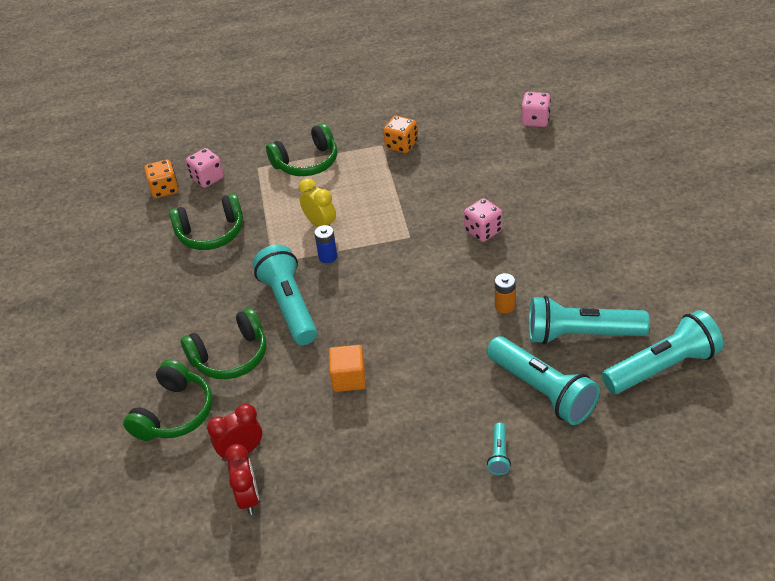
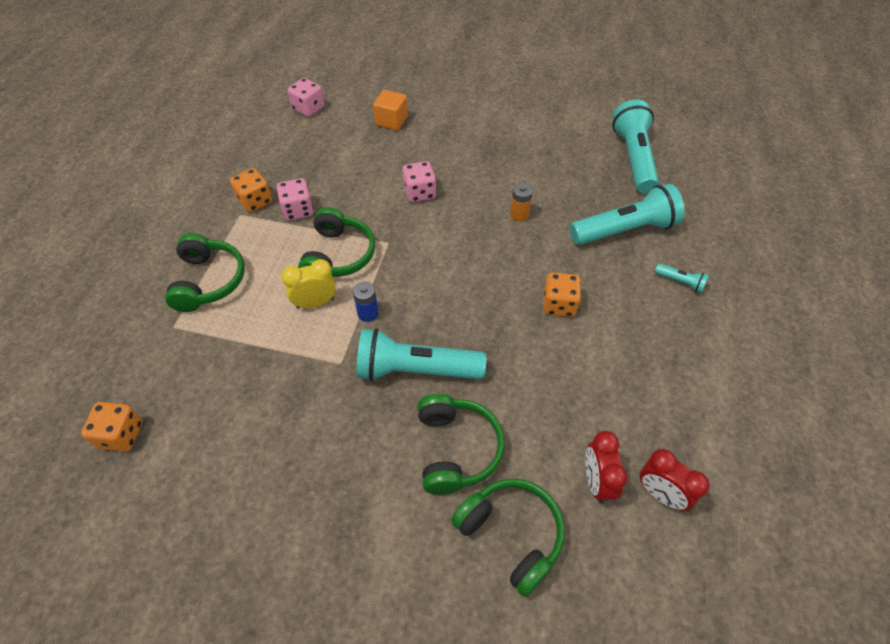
camera: 70 degrees left, 10 degrees up
green headphones [169,193,243,250] -> green headphones moved to [298,207,375,277]
pink dice [186,148,224,188] -> pink dice moved to [277,178,313,221]
red clock [225,444,259,515] -> red clock turned 150 degrees counterclockwise [640,449,710,511]
orange cube [329,345,366,392] -> orange cube moved to [373,90,408,131]
turquoise flashlight [529,296,650,344] -> none
none -> orange dice [543,272,581,317]

